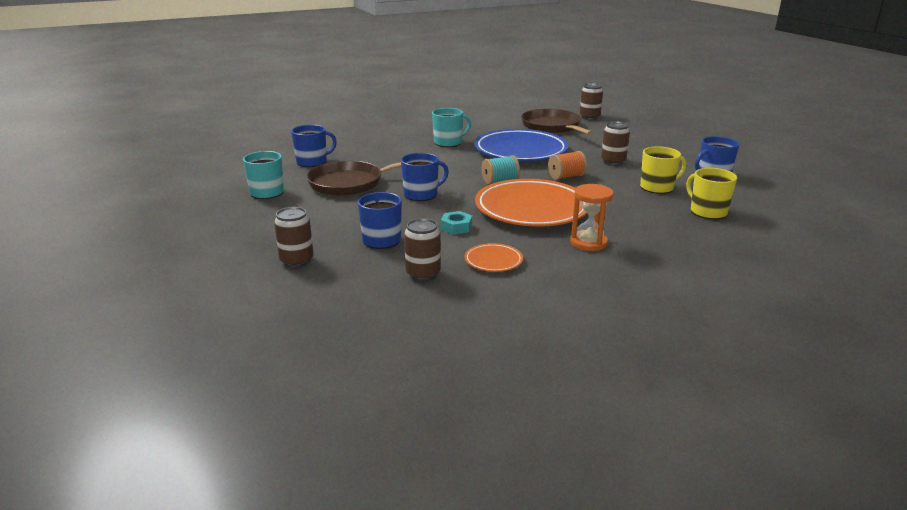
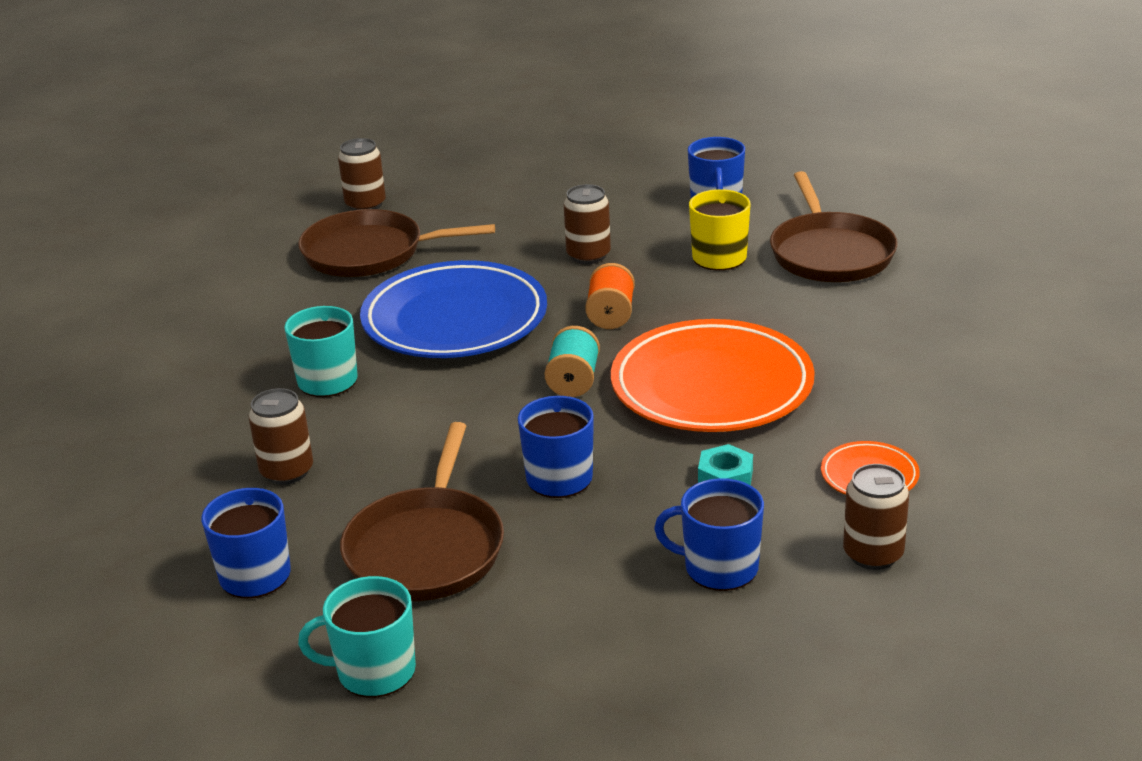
camera: 60 degrees left, 5 degrees up
brown can [274,207,314,267] -> brown can moved to [248,388,313,485]
orange hourglass [570,184,614,251] -> none
yellow mug [686,168,737,219] -> brown pan [770,171,898,282]

